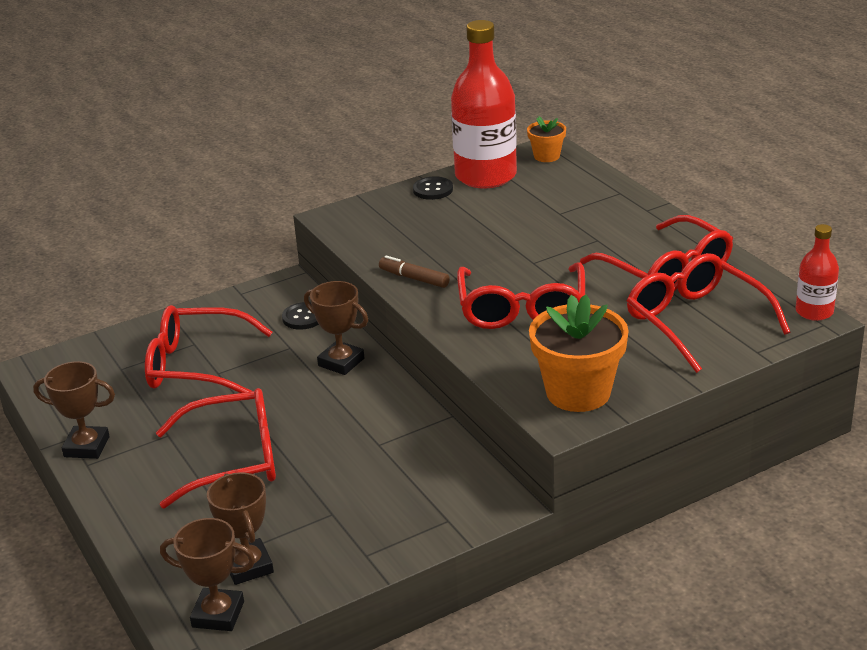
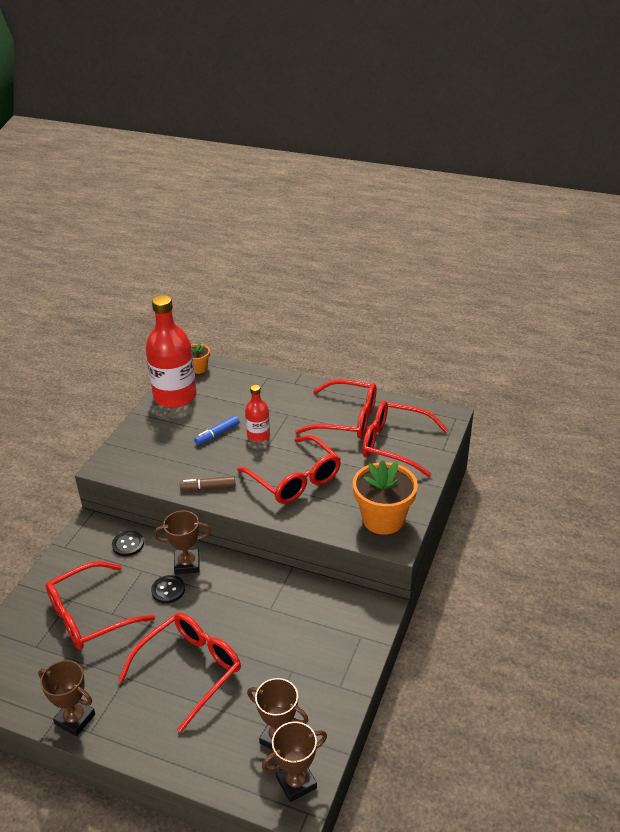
camera: 40 degrees left, 5 degrees up
brown trophy [33,361,115,459] -> brown trophy turned 60 degrees clockwise [38,660,95,736]
black button [413,176,453,200] -> black button moved to [151,575,185,604]
red bottle [796,224,839,321] -> red bottle moved to [245,385,270,442]
none -> blue marker [194,416,240,445]

